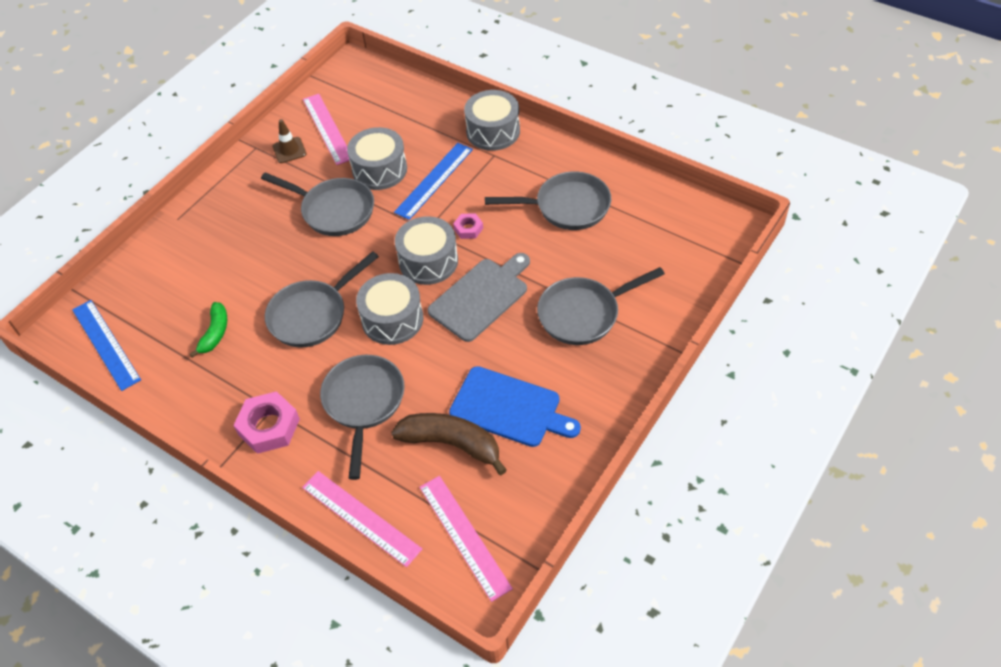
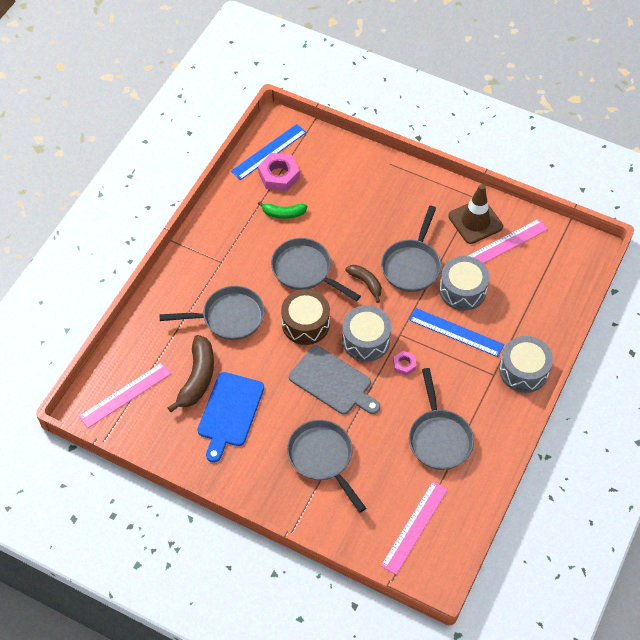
camera: 80 degrees right, 5 degrees up
pink nut [233,391,300,454] -> pink nut moved to [258,153,300,191]
brown traffic cone [273,119,306,163] -> brown traffic cone [448,184,503,244], size x1.74
pink ruler [302,471,422,567] -> pink ruler moved to [381,481,448,575]
grey drum [356,273,423,345] -> brown drum [281,289,330,345]
none -> brown banana [345,265,382,303]

